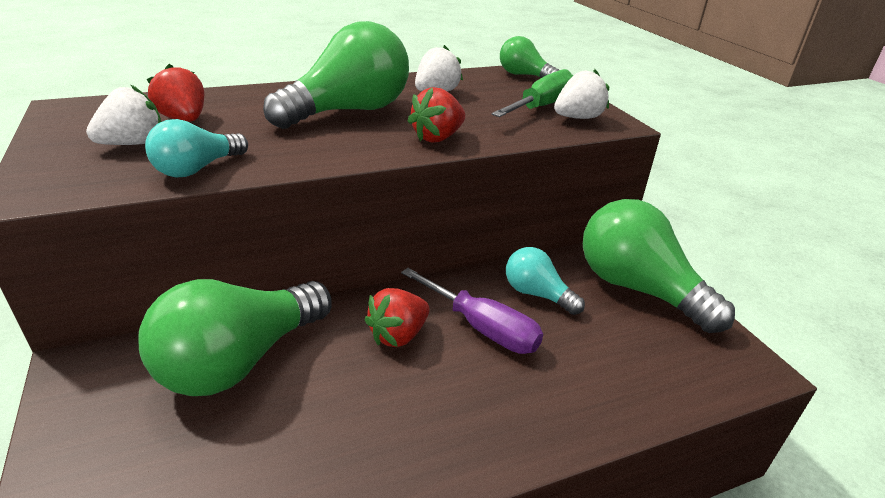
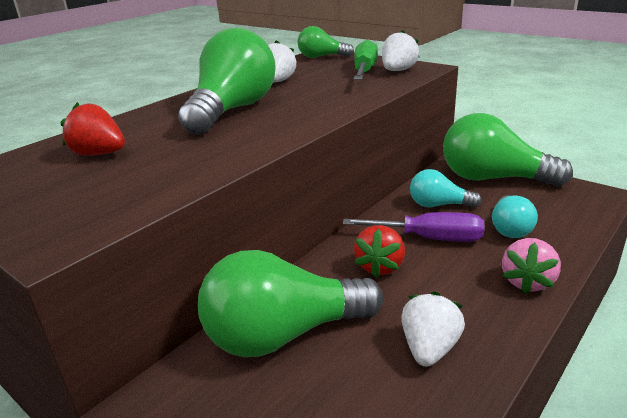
camera: 25 degrees left, 5 degrees down
white strawberry [86,84,161,145] -> white strawberry moved to [401,291,465,367]
green light bulb [138,279,331,396] -> green light bulb turned 60 degrees clockwise [198,250,383,357]
turquoise light bulb [145,119,248,177] -> turquoise light bulb moved to [492,195,538,238]
red strawberry [408,87,465,143] -> none
none -> pink strawberry [502,238,561,294]

